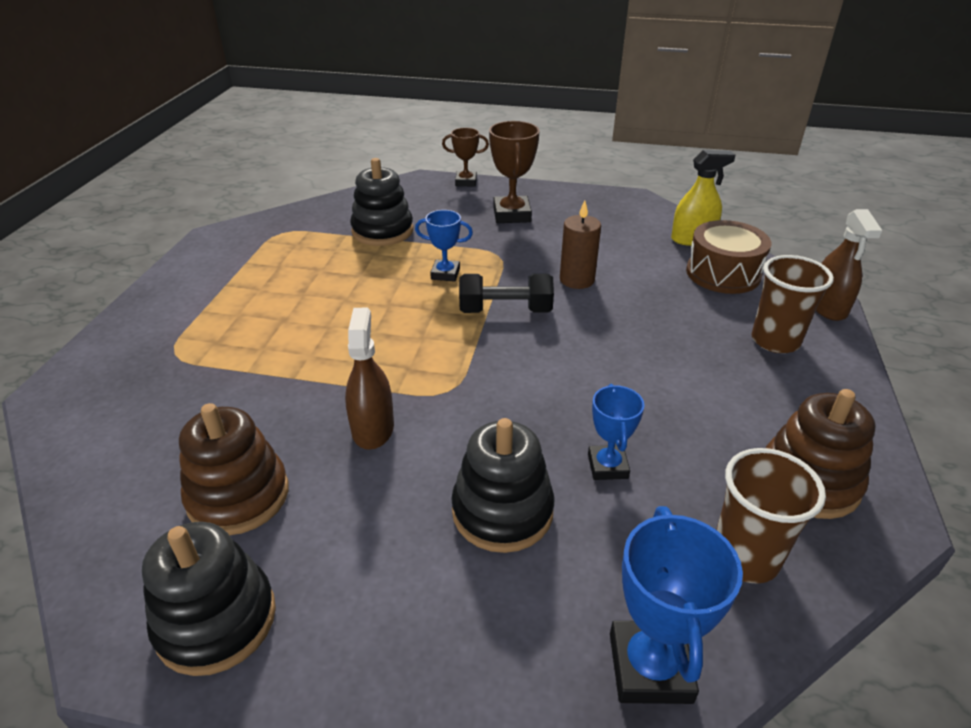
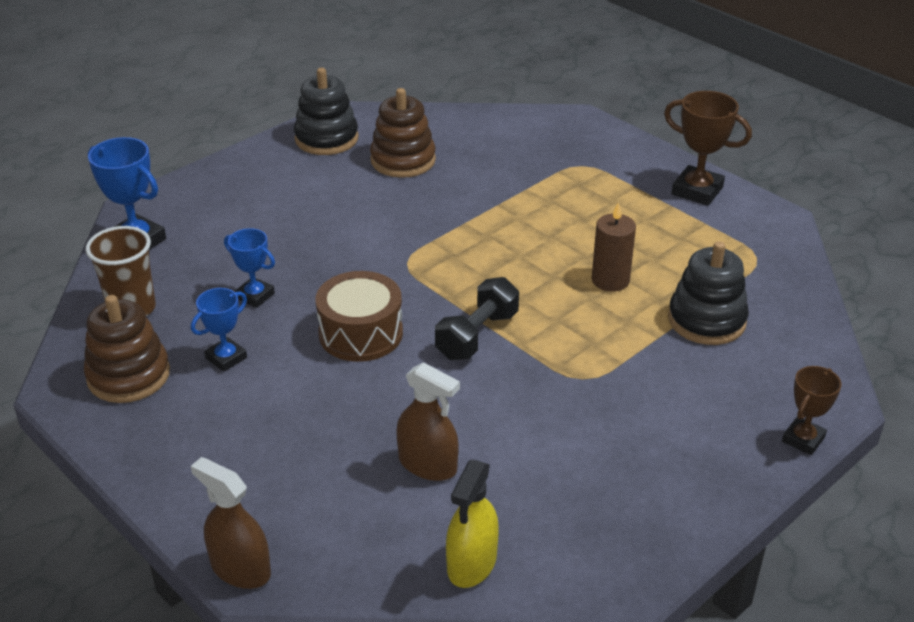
camera: 125 degrees right, 0 degrees up
brown spray bottle [345,307,394,450] -> brown spray bottle moved to [396,362,460,481]
blue trophy [415,210,473,282] -> blue trophy moved to [191,288,247,372]
black stacking toy [451,418,554,553] -> none
brown trophy [489,121,540,223] -> brown trophy moved to [664,91,752,206]
brown candle [560,200,601,289] -> brown candle moved to [592,202,636,292]
brown drum [686,220,771,294] -> brown drum moved to [315,271,403,362]
brown cup [752,255,834,353] -> none

